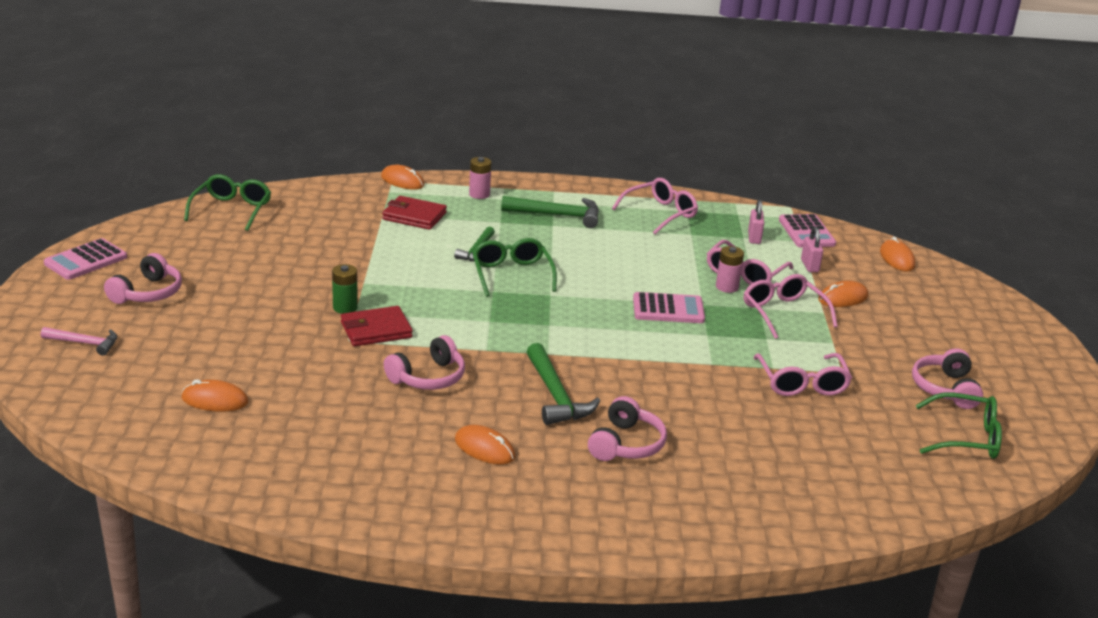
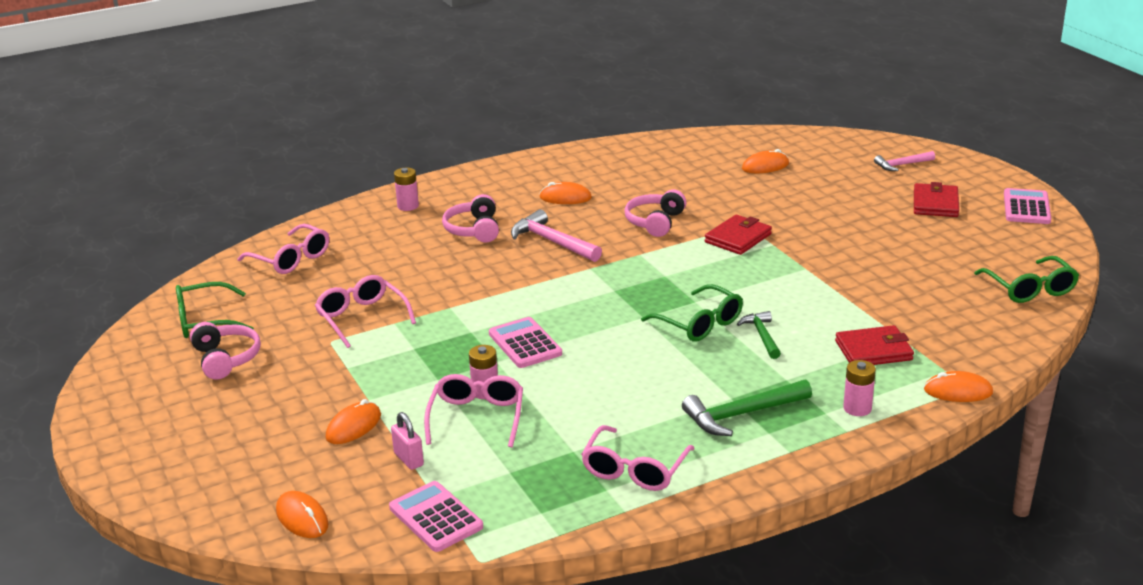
camera: 155 degrees right, 0 degrees up
pink headphones [104,253,182,304] -> red wallet [914,182,959,217]
green battery [332,264,358,314] -> none
green hammer [526,343,600,425] -> pink hammer [511,209,602,262]
pink calculator [633,292,705,323] -> pink calculator turned 90 degrees clockwise [489,317,562,368]
pink glasses [744,274,838,339] -> pink glasses moved to [237,224,329,274]
pink padlock [748,200,764,244] -> none
none -> pink battery [394,168,419,211]

